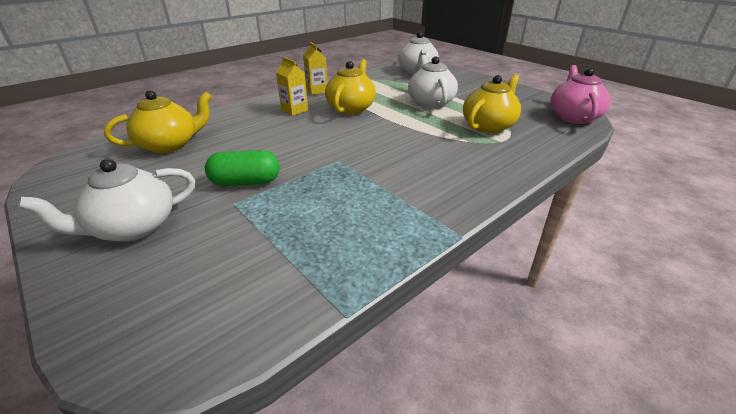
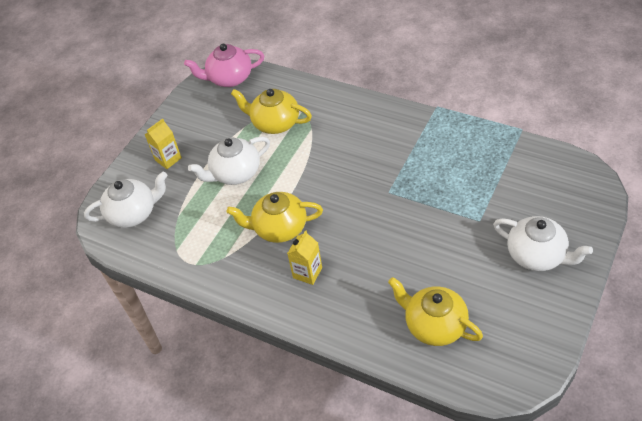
camera: 105 degrees left, 15 degrees up
green capsule [205,150,279,186] -> none
yellow carton [303,42,328,95] -> yellow carton moved to [145,118,182,169]

